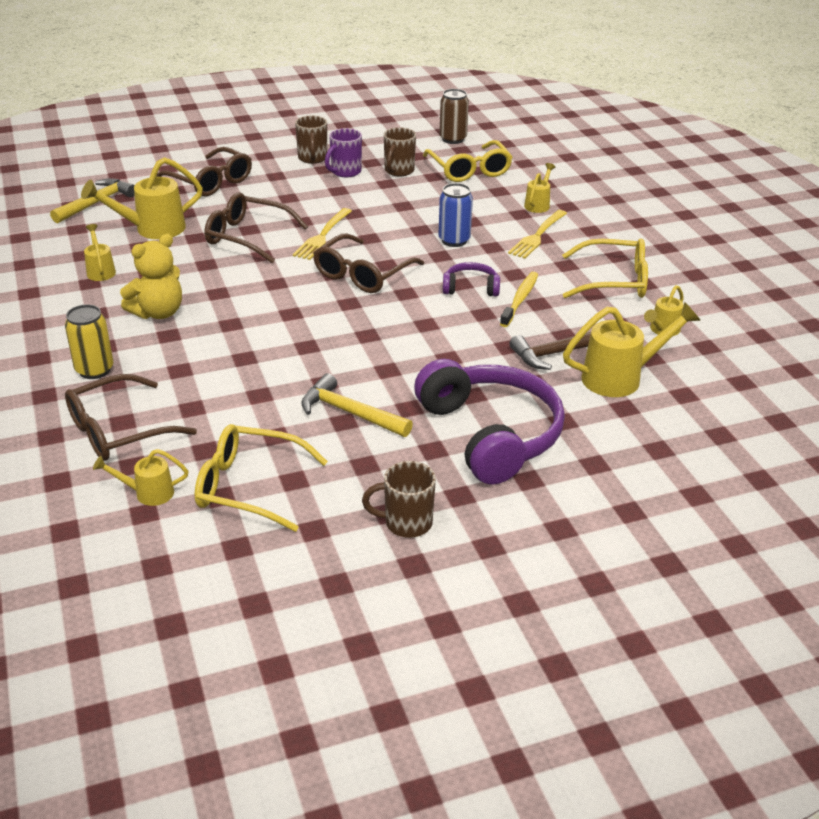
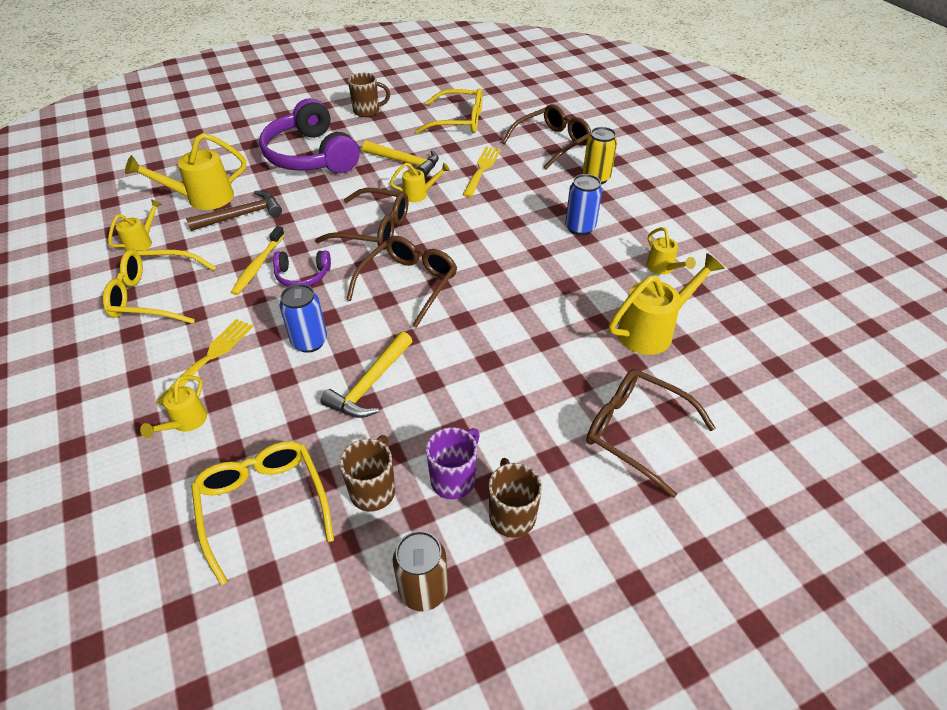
camera: 175 degrees right, 10 degrees up
yellow hammer [50,178,135,223] -> yellow hammer moved to [321,332,412,418]
yellow watering can [93,449,189,506] -> yellow watering can moved to [390,163,450,202]
yellow teddy bear [120,234,182,319] -> blue can [565,174,602,236]
brown glasses [205,193,308,263] -> brown glasses moved to [315,188,408,250]
yellow fork [293,208,352,260] -> yellow fork moved to [463,147,501,197]
brown can [440,89,469,144] -> brown can moved to [393,531,448,611]

